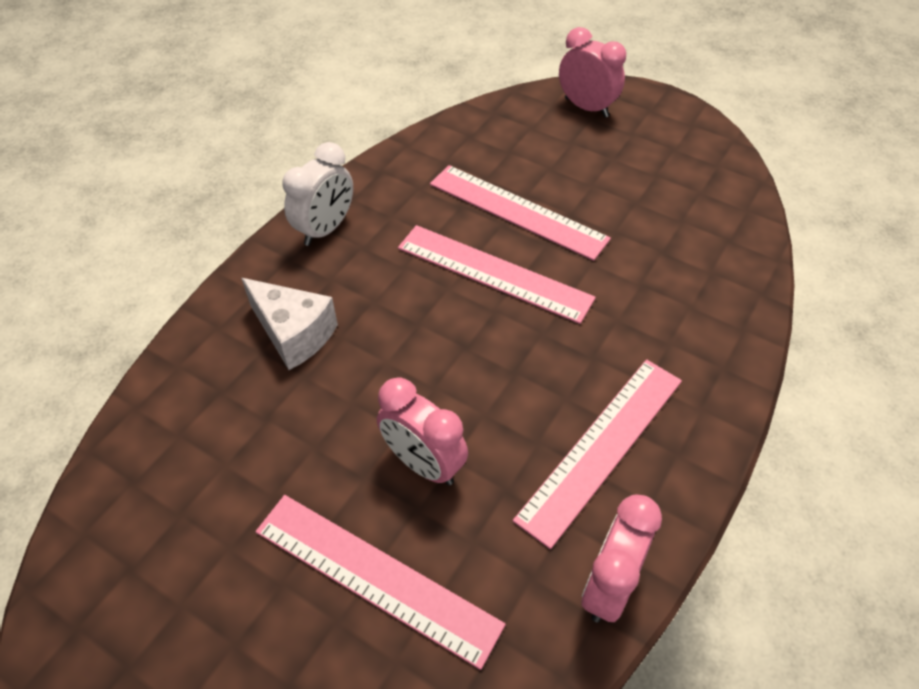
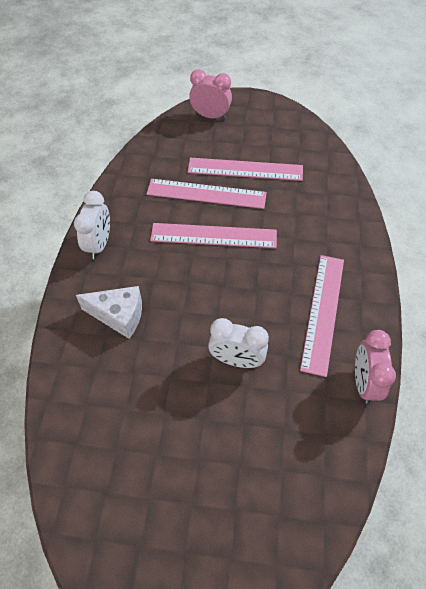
camera: 25 degrees left, 5 degrees up
pink ruler [256,495,506,670] -> pink ruler moved to [188,158,303,181]
pink clock [377,378,468,485] -> white clock [208,318,269,368]

